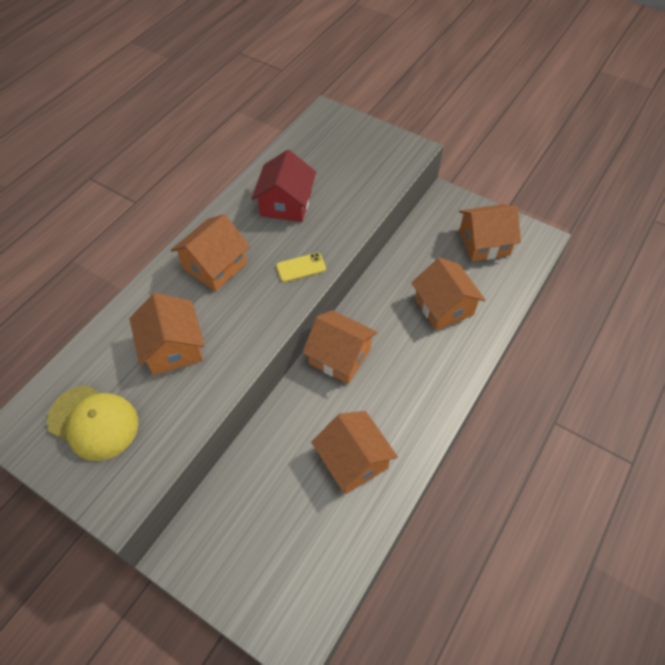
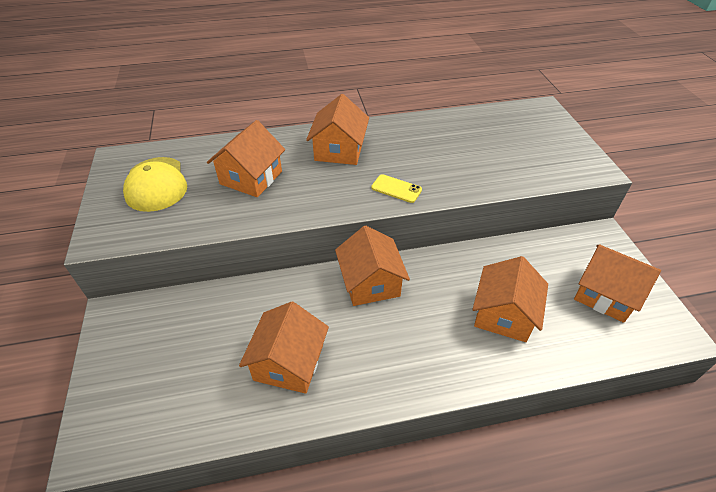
camera: 45 degrees right, 10 degrees down
orange house [171,214,250,291] -> orange house turned 75 degrees counterclockwise [306,94,369,165]
red house [251,150,316,222] -> none

